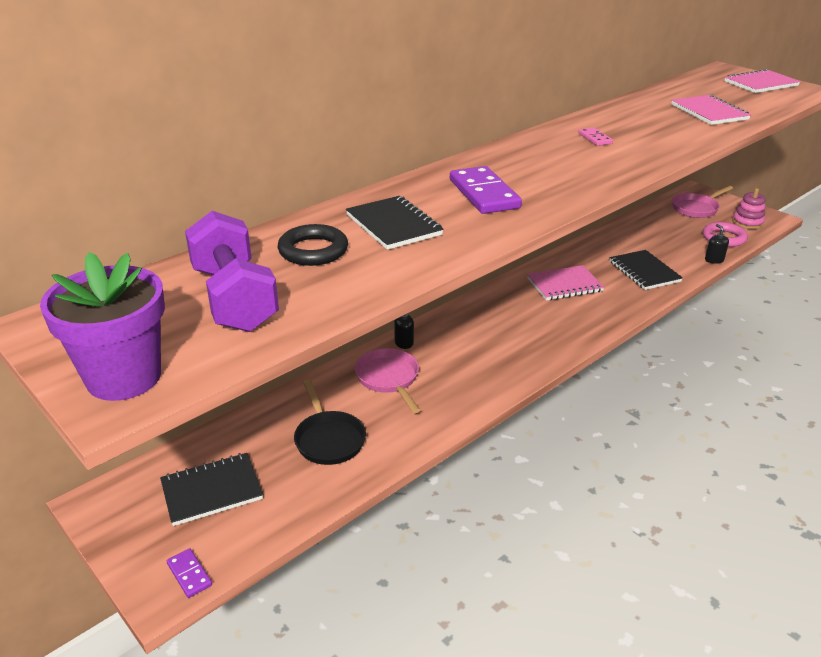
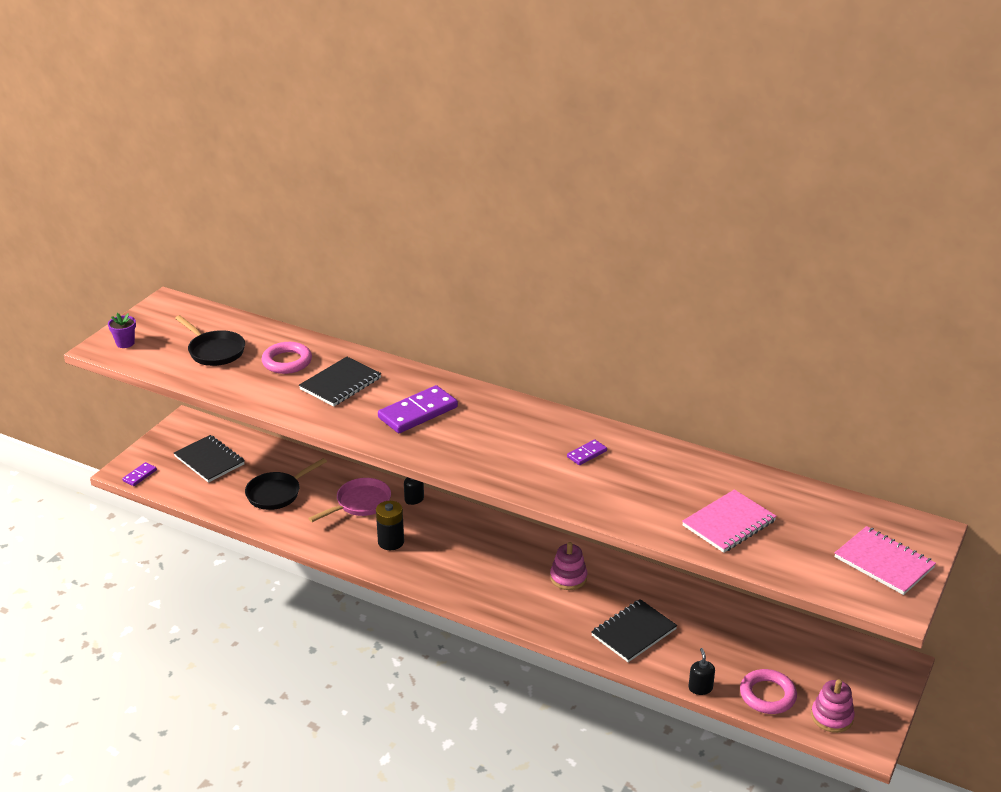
camera: 70 degrees right, 0 degrees up
purple flower pot [40,252,165,401] -> purple flower pot [108,313,136,348], size x0.45
purple dumbbell [185,211,279,332] -> black pan [175,315,245,366]
black ring [278,224,348,266] -> pink ring [261,342,312,374]
pink notebook [527,265,604,301] -> pink stacking toy [550,542,587,590]
pink domino [579,127,613,146] -> purple domino [567,439,607,465]
pink pan [672,186,733,218] -> none
black soap dispenser [705,224,729,264] -> black soap dispenser turned 60 degrees counterclockwise [688,648,715,695]
none -> black battery [376,501,404,550]

